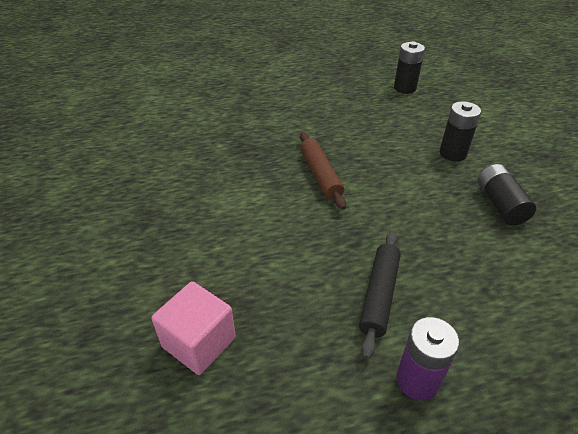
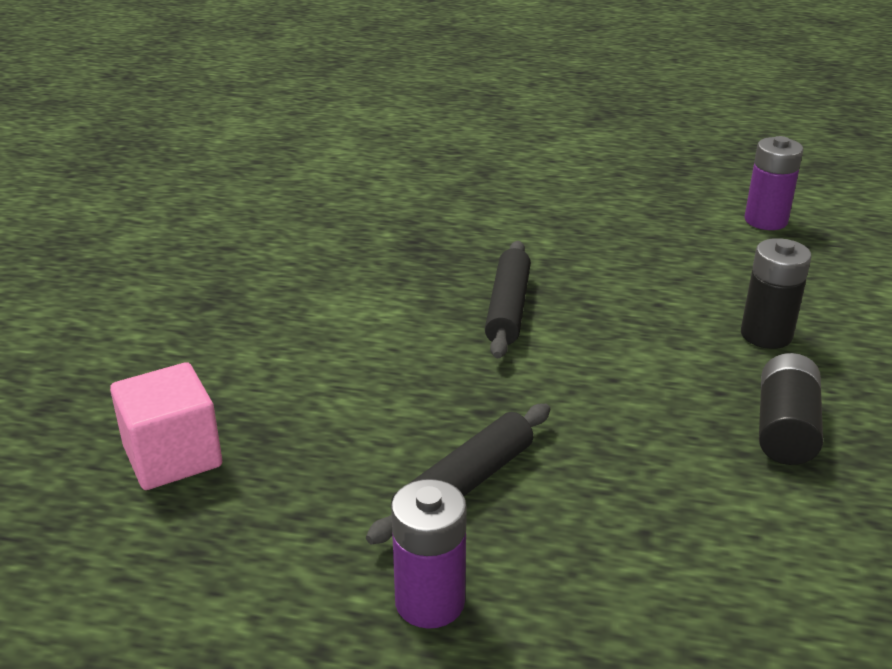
camera: 25 degrees right, 10 degrees down
brown rolling pin [300,132,346,210] -> black rolling pin [485,241,531,358]
black battery [394,42,425,94] -> purple battery [744,136,803,230]

